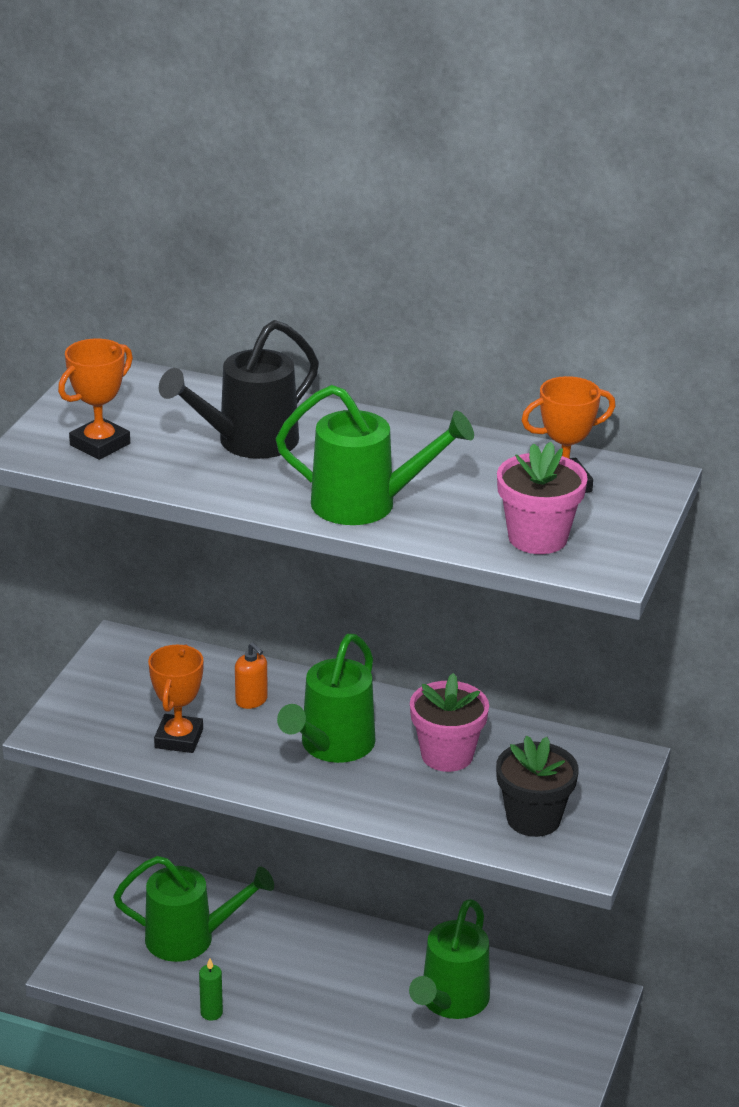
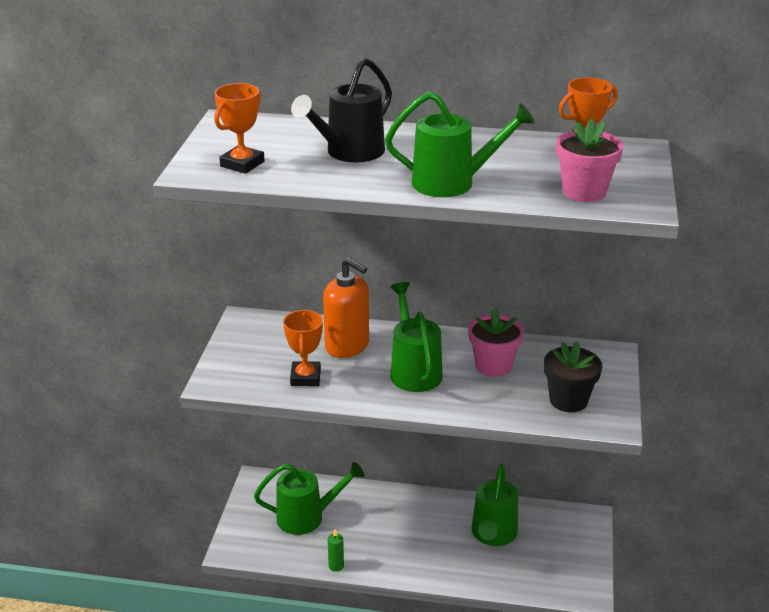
camera: 10 degrees left, 0 degrees up
orange soap dispenser [235,643,268,709] -> orange soap dispenser [323,258,369,358], size x2.06
green watering can [277,634,376,763] -> green watering can turned 150 degrees clockwise [390,282,443,392]

